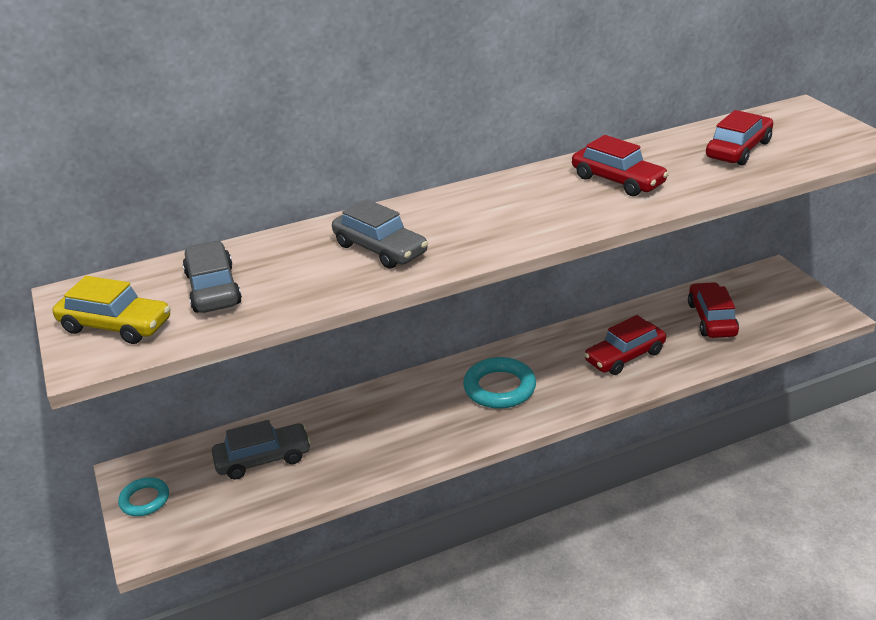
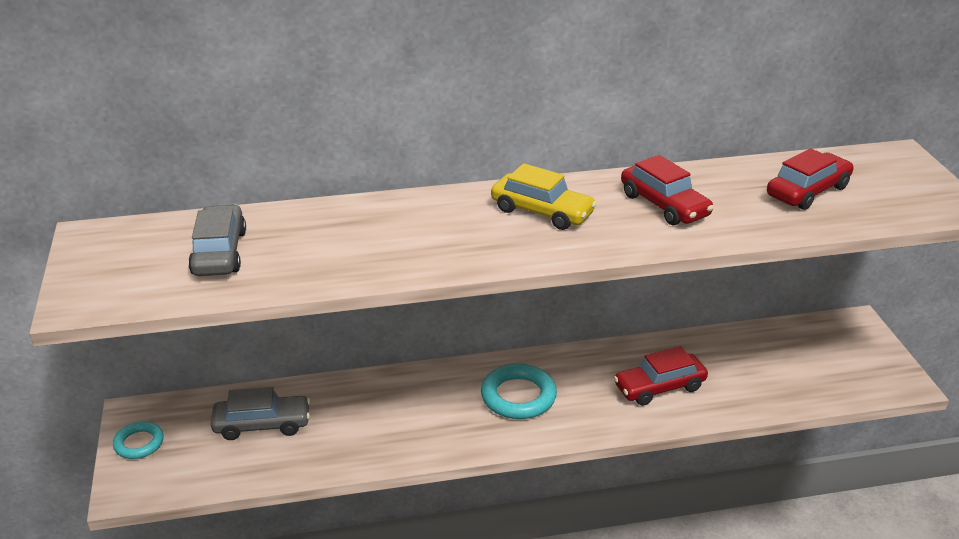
camera: 10 degrees right, 0 degrees up
yellow car [53,276,171,344] -> yellow car moved to [491,163,597,230]
grey car [332,199,428,269] -> none
red car [688,282,739,338] -> none

